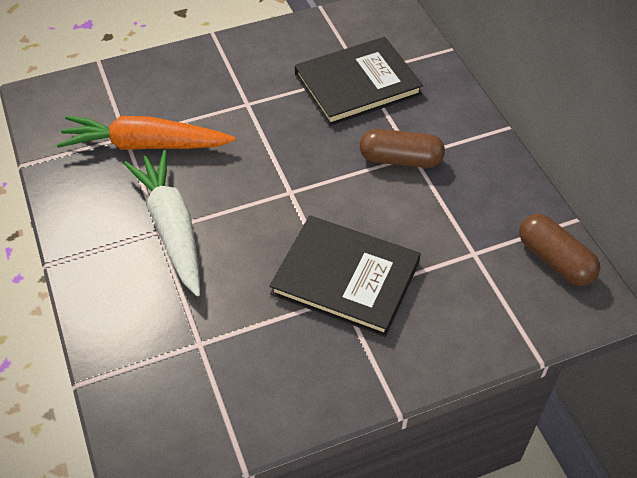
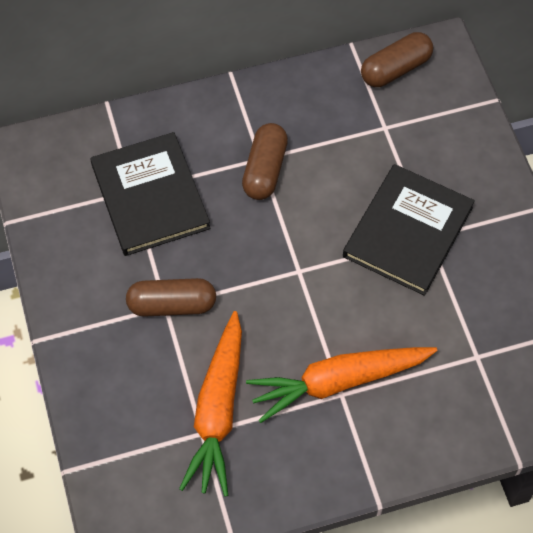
camera: 85 degrees left, 10 degrees up
white carrot [124,150,200,296] -> orange carrot [246,347,437,423]
none -> brown capsule [126,278,216,317]

